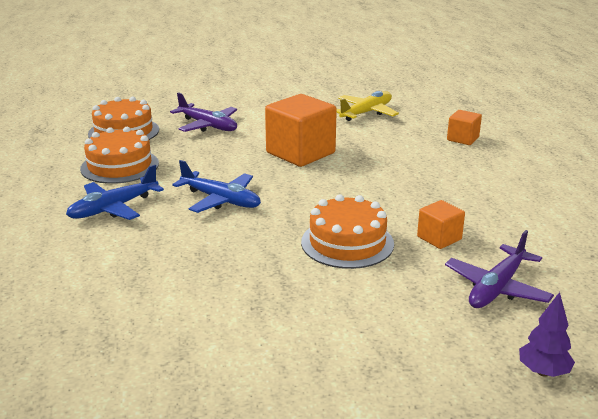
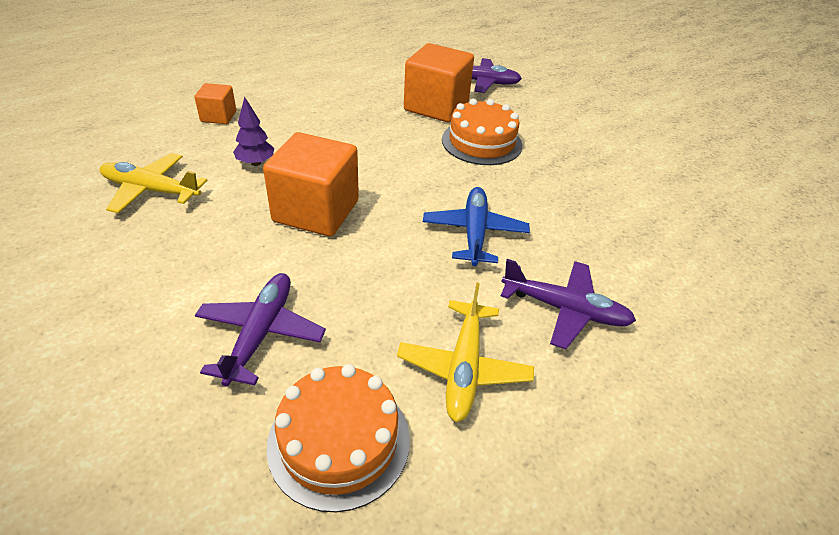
camera: 120 degrees left, 15 degrees up
blue plane [66,165,164,220] -> purple plane [501,259,636,349]
orange cake [80,127,159,184] -> yellow plane [397,283,534,422]
orange cube [417,200,465,249] -> orange cube [404,43,474,122], size x1.93
purple tree [519,292,575,377] -> purple tree moved to [233,97,274,166]

